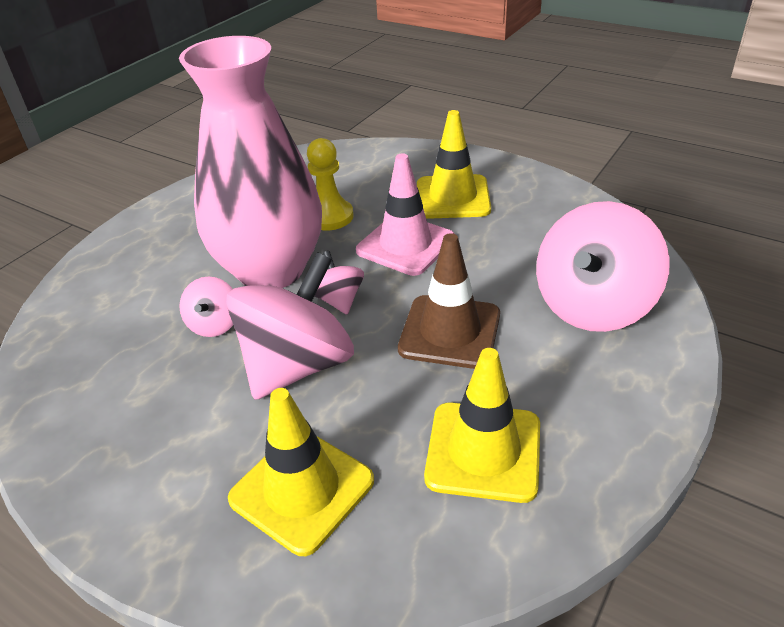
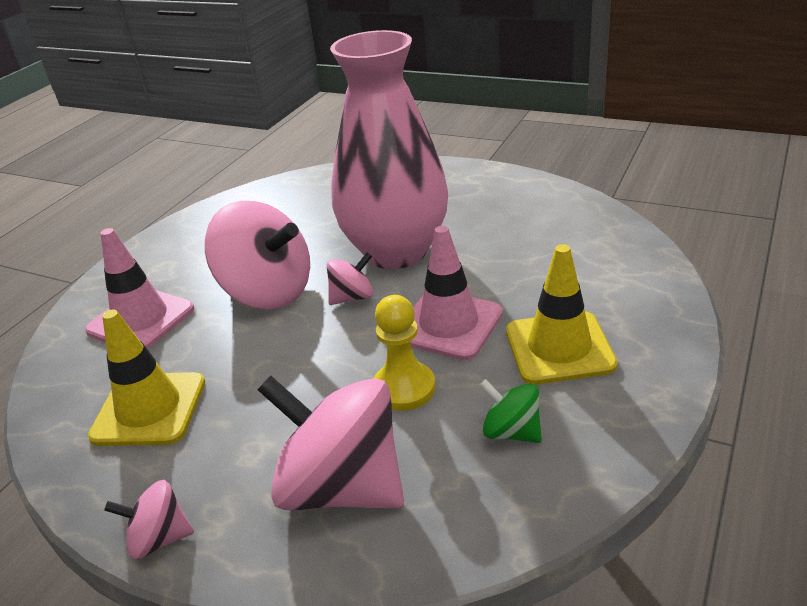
camera: 85 degrees right, 5 degrees down
pink spinning top [179,277,233,337] -> pink spinning top moved to [104,480,194,559]
yellow traffic cone [228,388,374,556] -> pink traffic cone [85,228,194,349]
yellow pawn [307,138,354,230] -> yellow pawn moved to [373,295,436,411]
brown traffic cone [398,233,500,369] -> none
none -> green spinning top [480,379,542,443]

